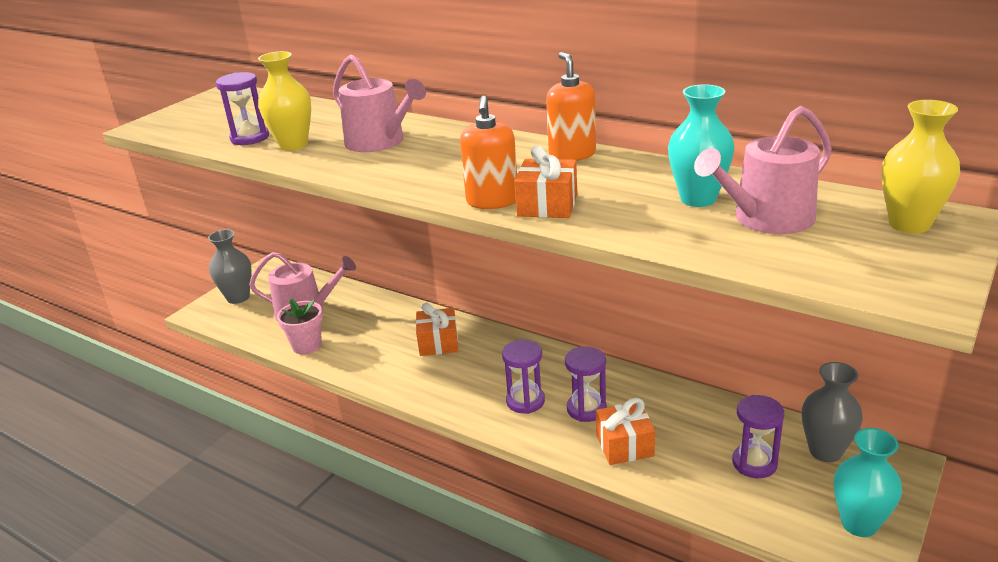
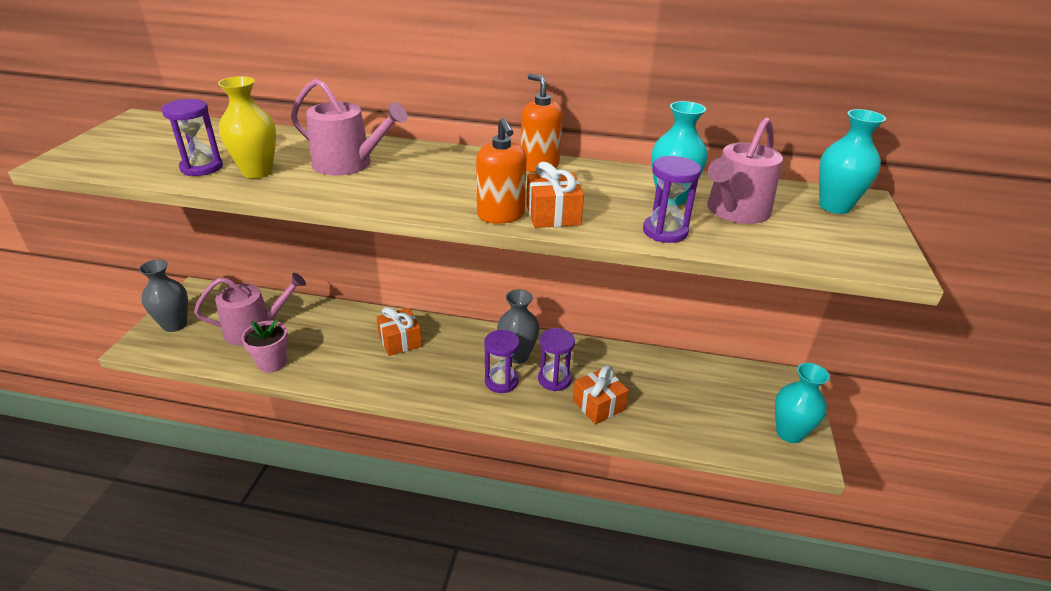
camera: 25 degrees left, 5 degrees up
purple hourglass [732,395,784,478] -> purple hourglass moved to [643,156,701,243]
grey vase [802,362,863,462] -> grey vase moved to [497,290,540,364]
yellow vase [881,100,960,233] -> turquoise vase [819,109,886,214]

